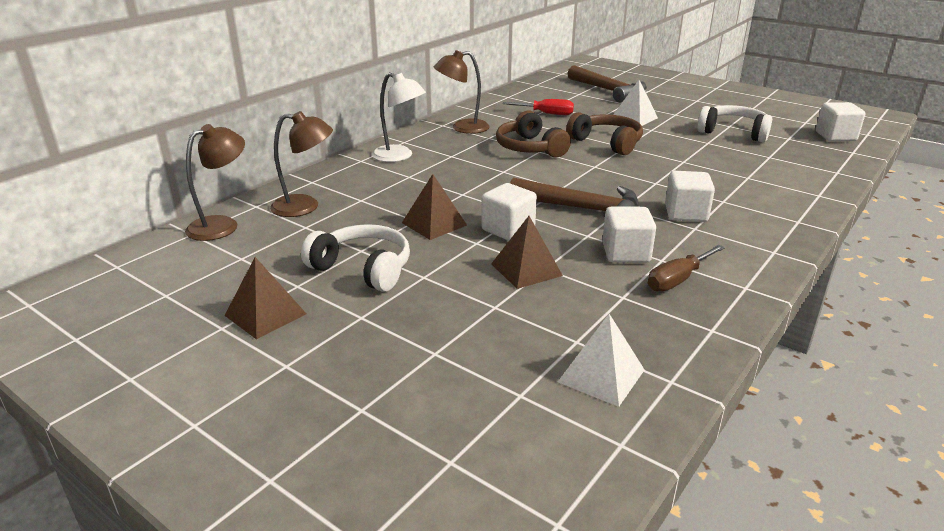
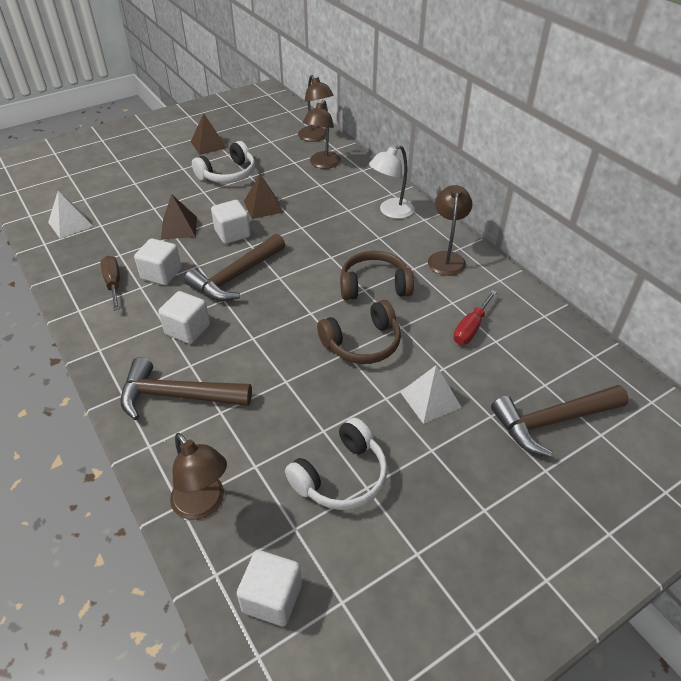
camera: 110 degrees right, 15 degrees up
none -> brown hammer [120,357,252,420]
none -> brown lamp [170,433,227,520]

